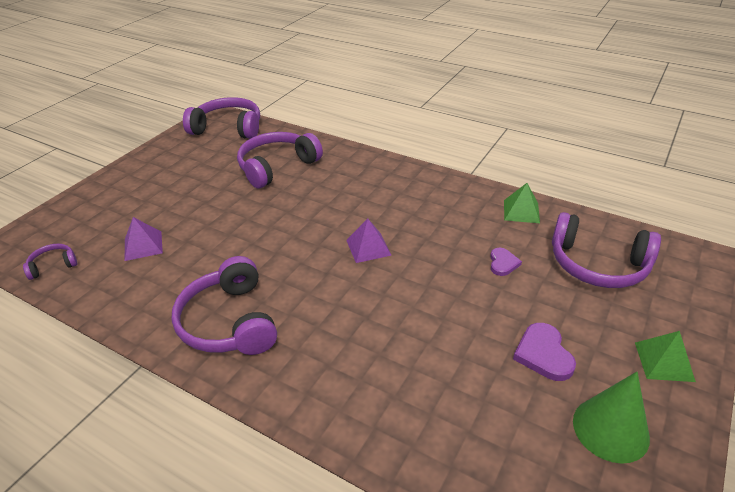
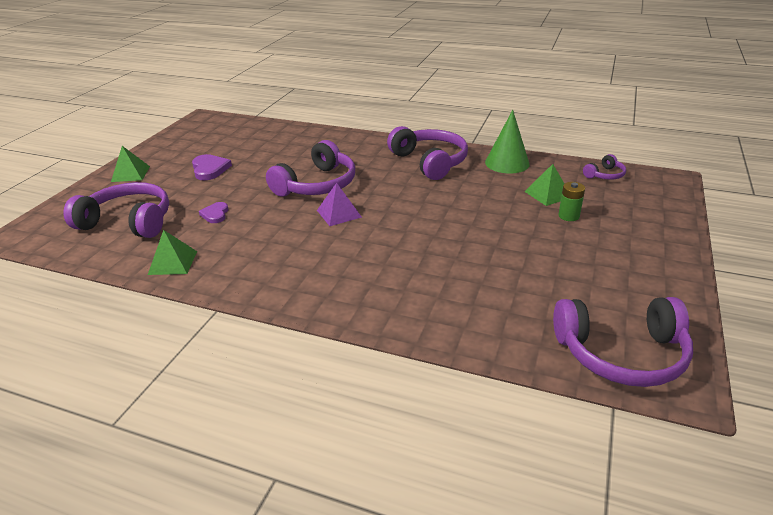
camera: 170 degrees right, 5 degrees down
purple pyramid [125,217,163,261] -> green pyramid [524,164,564,206]
purple headphones [237,132,323,188] -> purple headphones moved to [266,140,355,197]
green cone [573,372,650,464] -> green cone moved to [485,110,530,174]
none -> green battery [558,182,585,221]

